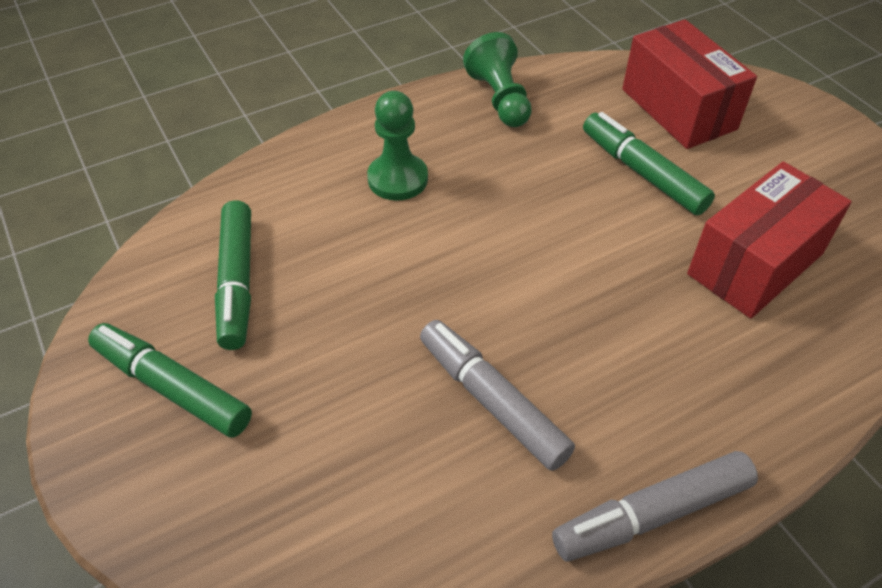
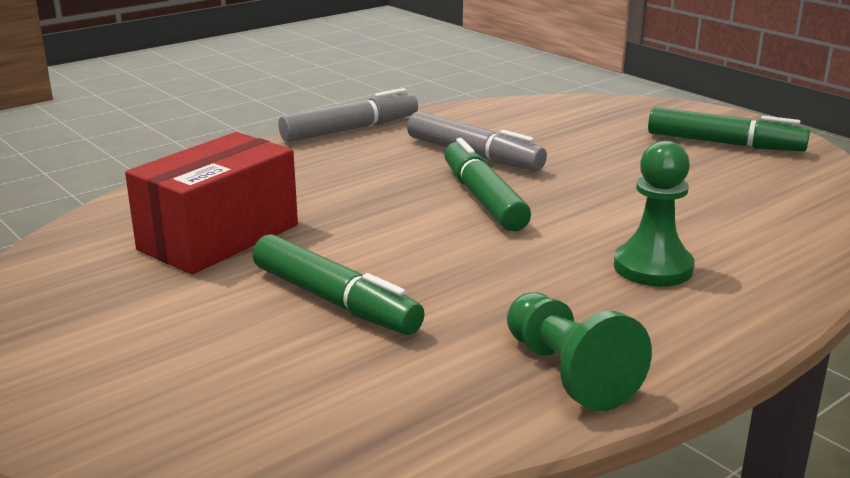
camera: 170 degrees right, 25 degrees down
green marker [215,200,251,350] -> green marker moved to [444,138,531,231]
red box [622,19,757,149] -> none

